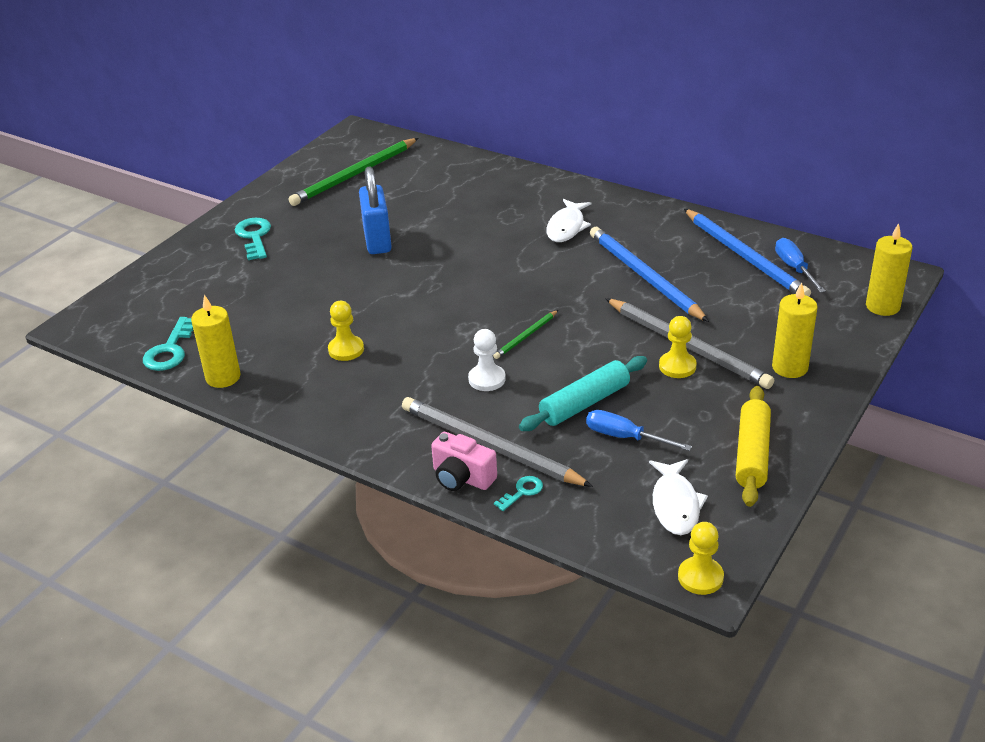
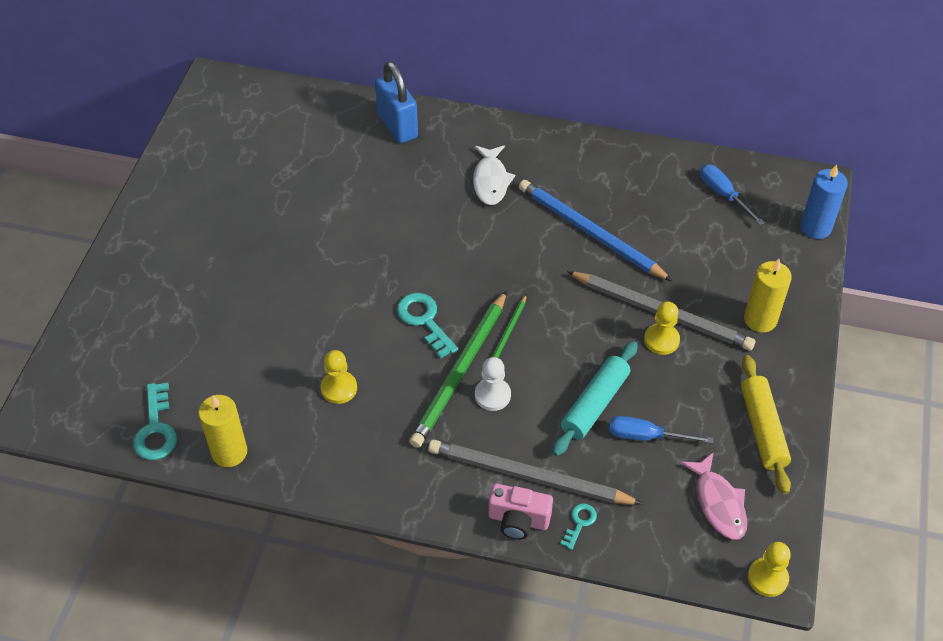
camera: 20 degrees left, 15 degrees up
turquoise key [235,218,271,260] -> turquoise key moved to [397,293,458,359]
green pencil [288,138,418,206] -> green pencil moved to [409,290,507,448]
blue padlock [359,167,392,254] -> blue padlock moved to [375,61,418,143]
white fish [649,459,708,535] -> pink fish [680,452,747,540]
blue pencil [684,209,811,296] -> none
yellow candle [866,223,912,316] -> blue candle [800,164,848,239]

